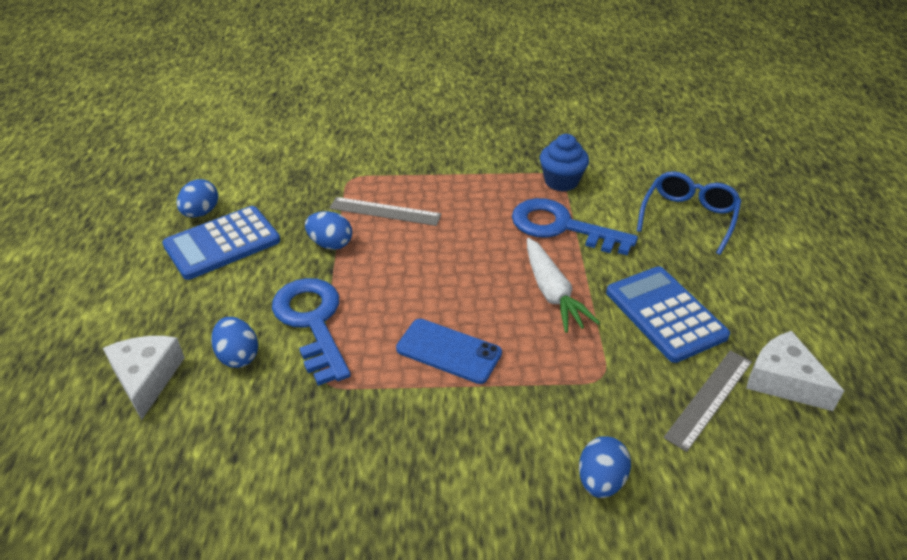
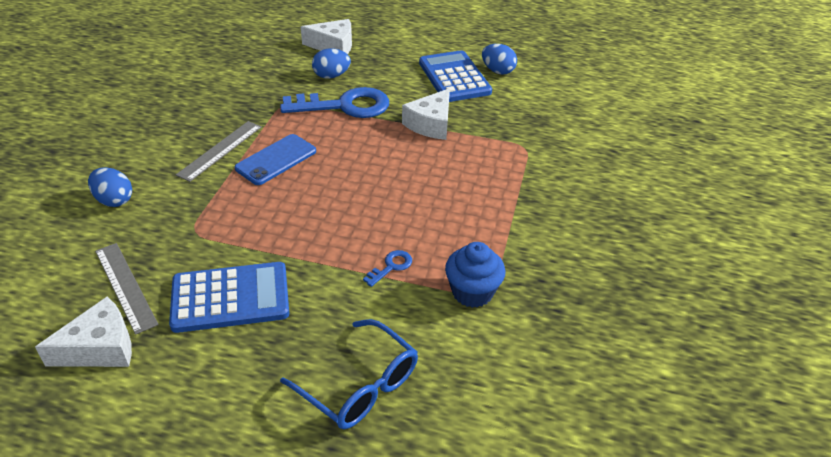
camera: 105 degrees right, 0 degrees up
blue egg [305,211,352,250] -> white cheese [402,88,450,140]
grey ruler [329,197,442,226] -> grey ruler moved to [176,121,262,182]
blue key [512,198,638,256] -> blue key [363,250,412,287], size x0.42
white carrot [527,238,600,333] -> none

